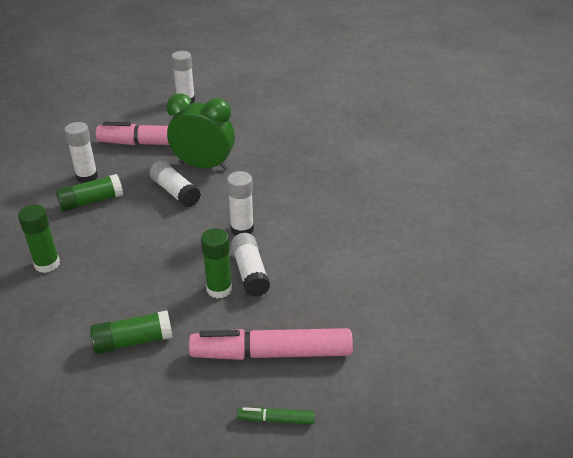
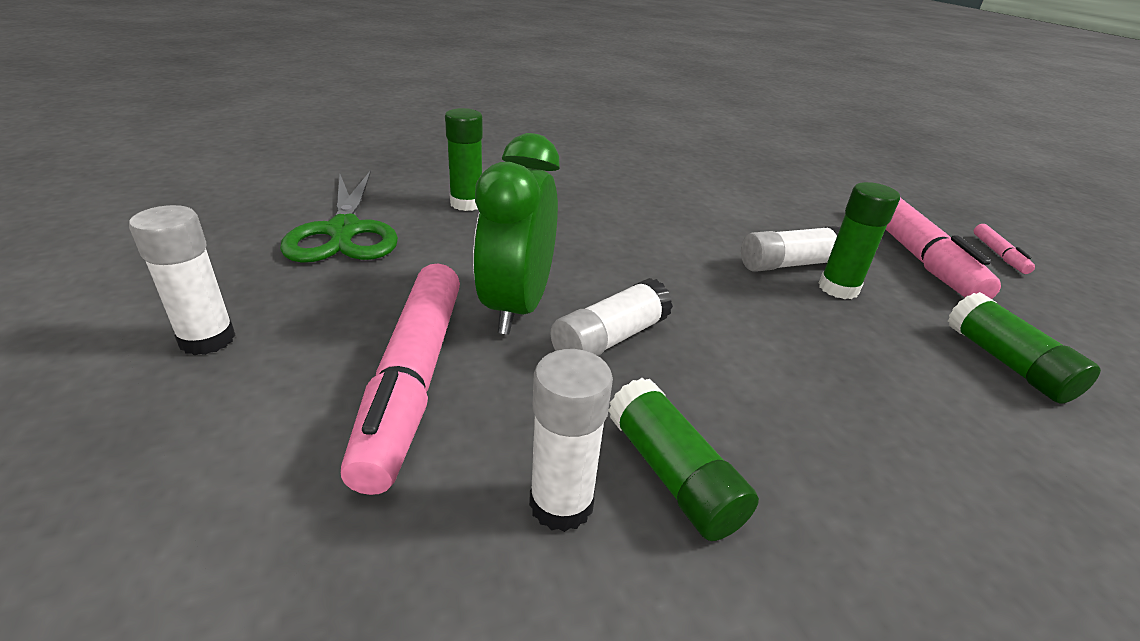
camera: 95 degrees left, 5 degrees down
green glue stick [18,205,60,273] -> green glue stick moved to [445,108,483,211]
white glue stick [227,171,254,235] -> none
green marker [237,407,315,424] -> pink marker [974,224,1035,274]
none -> green scissors [280,170,398,263]

